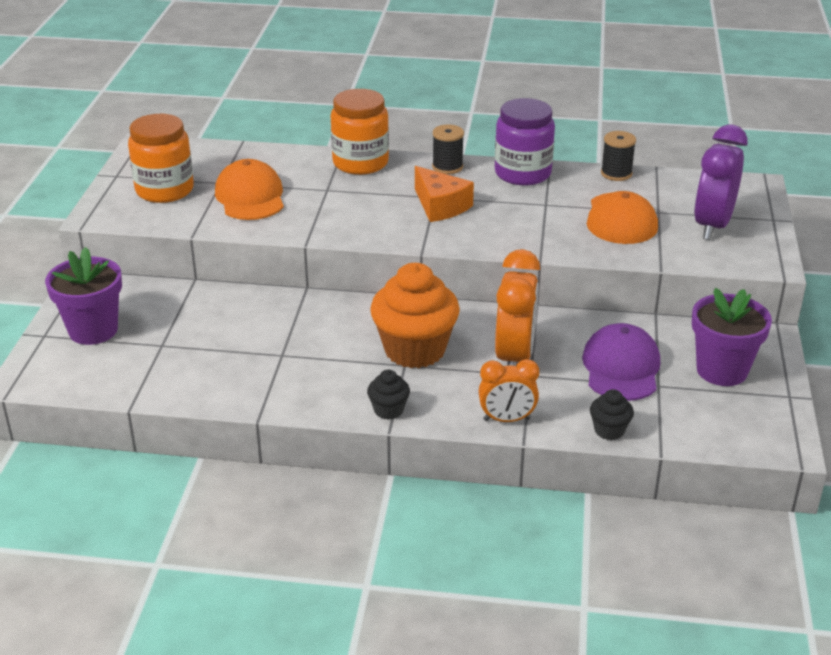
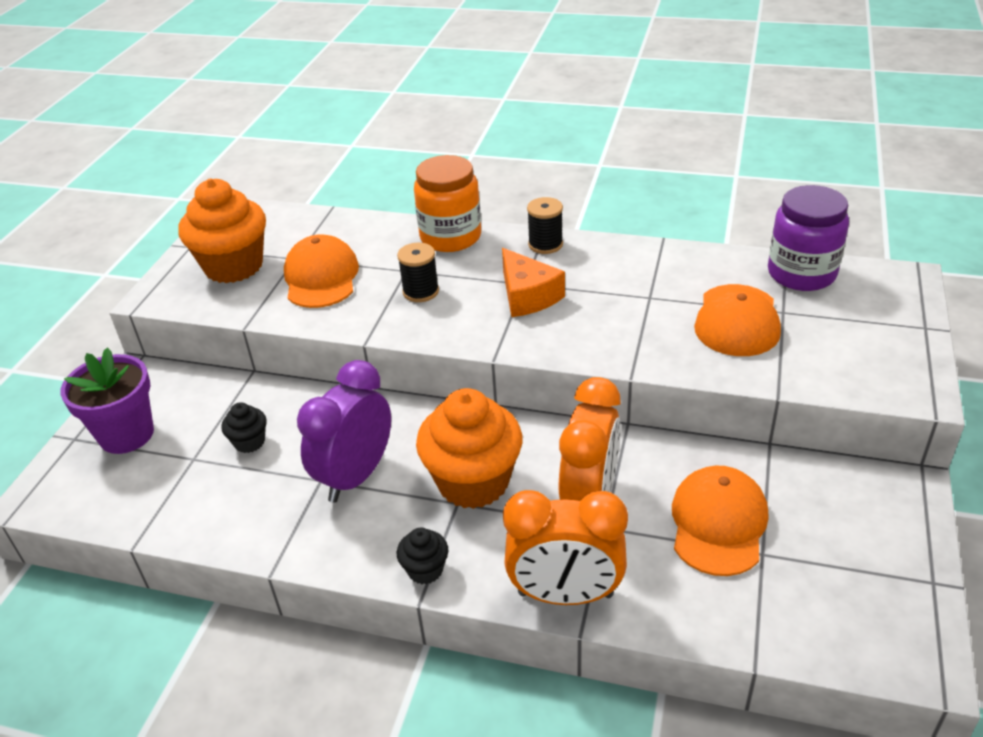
camera: 10 degrees right, 5 degrees up
orange jar [128,114,194,203] -> orange cupcake [178,179,266,283]
orange clock [479,359,539,422] -> orange clock [503,490,628,605], size x1.61
purple jar [495,98,555,185] -> purple jar moved to [768,185,849,291]
purple cap [582,323,660,401] -> orange cap [672,466,768,576]
black cupcake [590,389,634,440] -> black cupcake moved to [221,402,267,453]
black spool [601,131,636,181] -> black spool moved to [397,243,439,302]
purple flower pot [692,288,772,386] -> none
purple clock [694,125,748,240] -> purple clock moved to [297,360,391,502]

